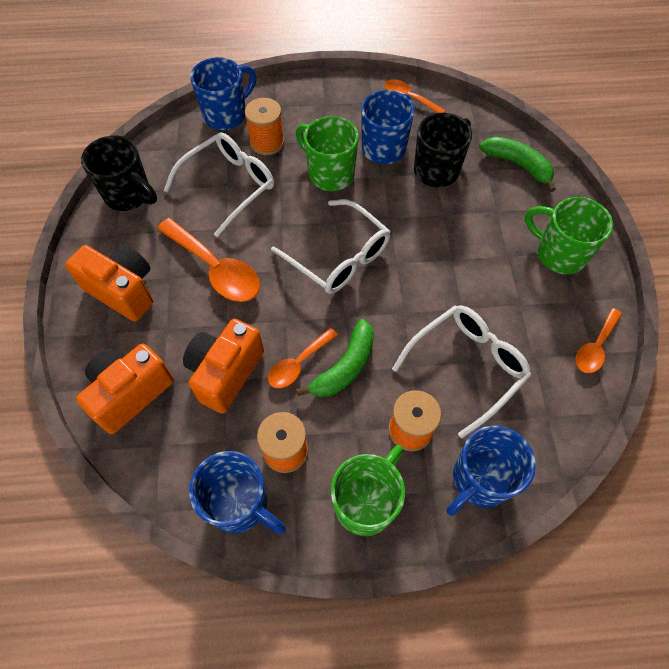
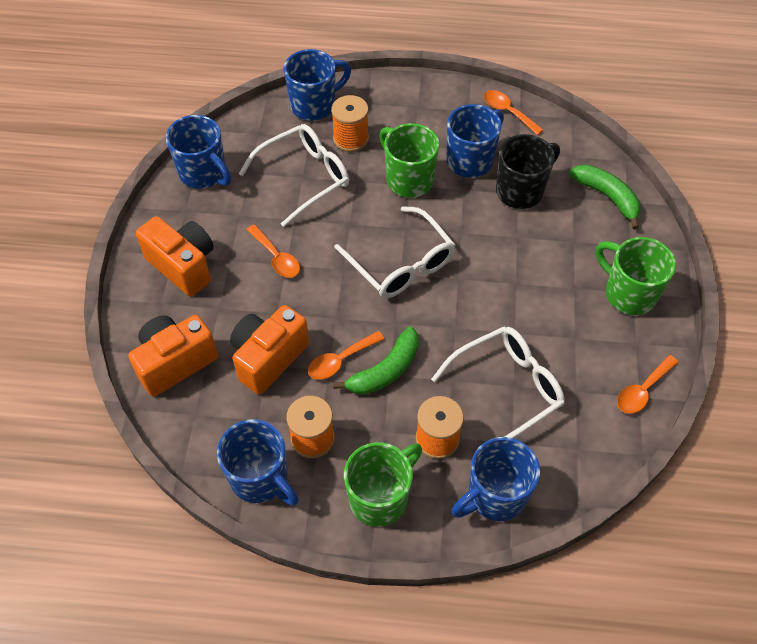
camera: 10 degrees right, 5 degrees down
black mug [81,135,157,211] -> blue mug [166,115,231,189]
orange spoon [157,218,260,302] -> orange spoon [247,224,300,278], size x0.59

